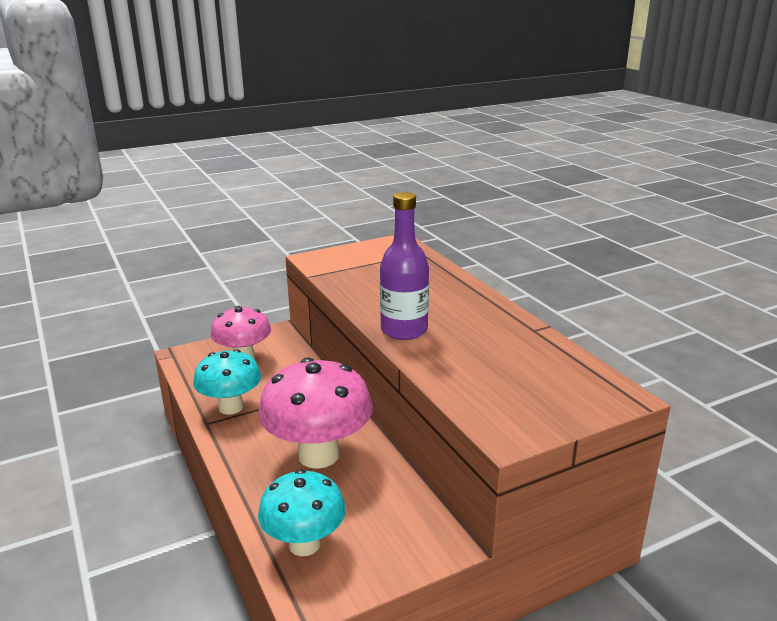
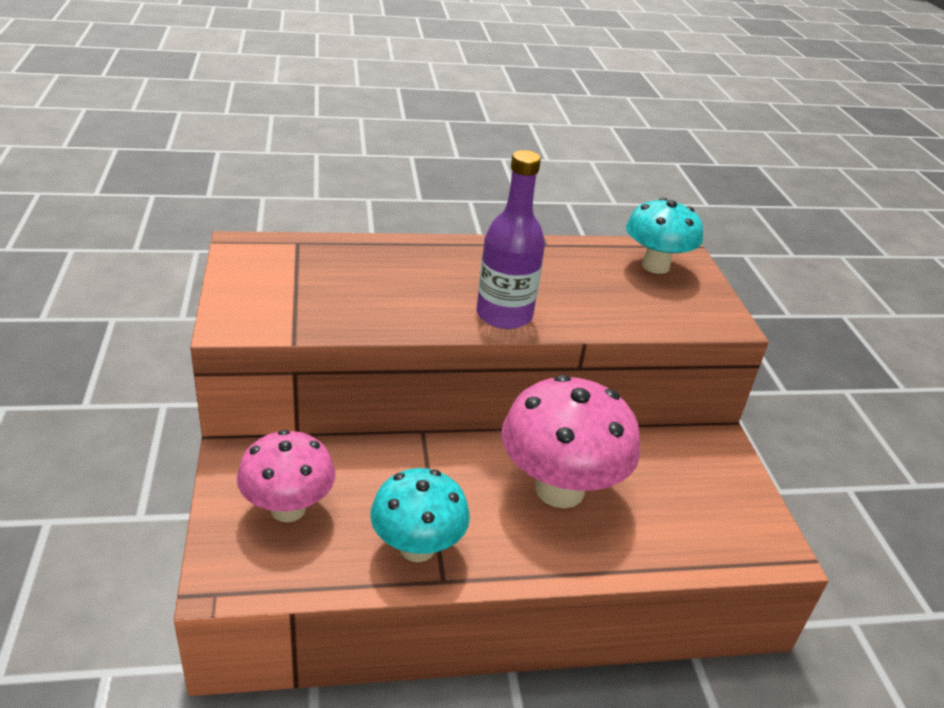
camera: 75 degrees left, 10 degrees up
turquoise mushroom [258,469,346,556] -> turquoise mushroom moved to [626,198,703,274]

